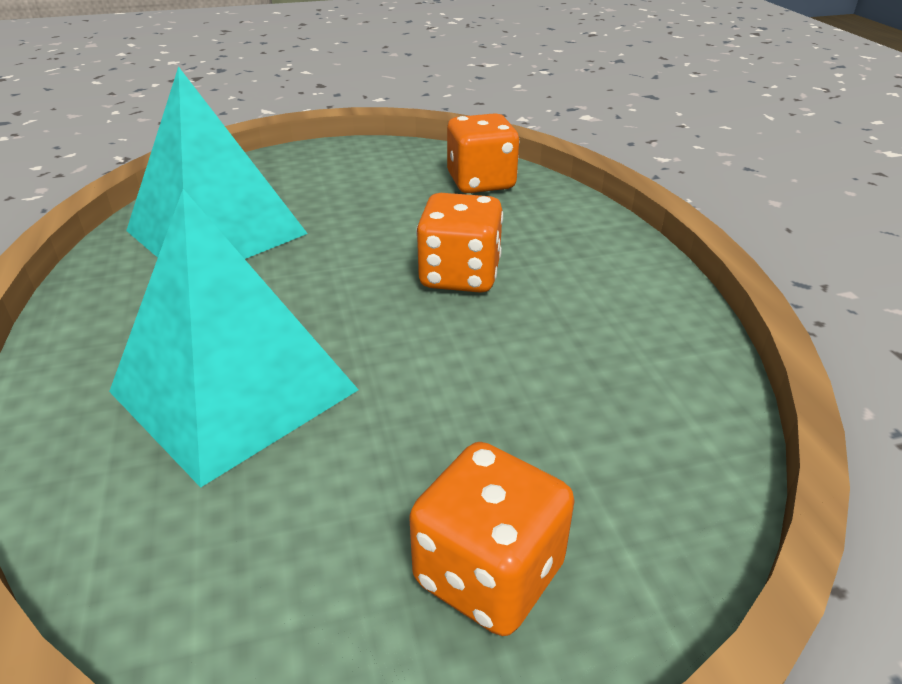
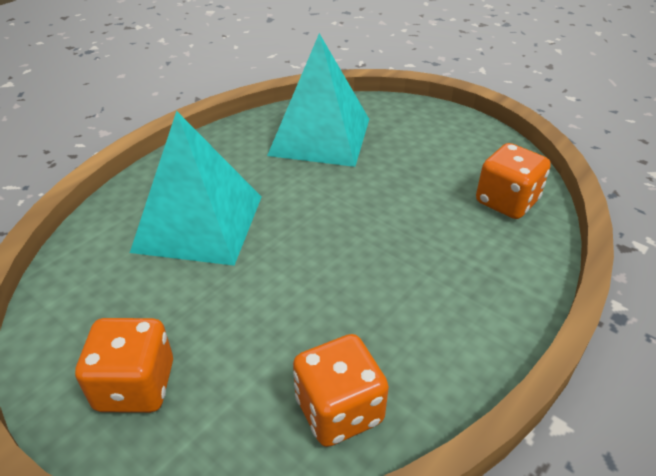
camera: 55 degrees right, 5 degrees up
orange dice [416,193,503,293] -> orange dice moved to [293,334,389,447]

